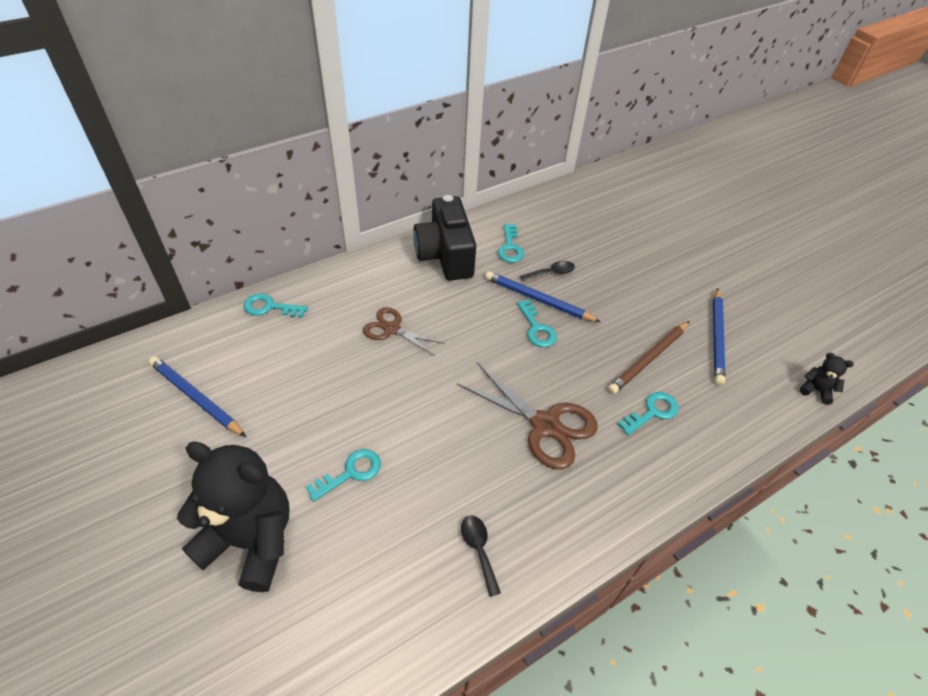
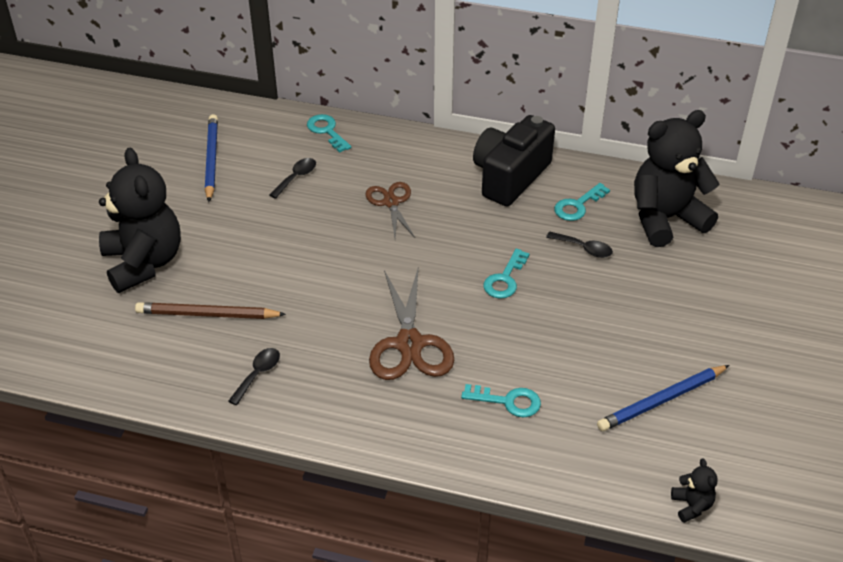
camera: 50 degrees right, 5 degrees down
turquoise key [306,449,381,502] -> none
blue pencil [485,271,600,322] -> none
brown pencil [607,321,689,394] -> brown pencil moved to [135,302,286,319]
none -> black spoon [269,158,316,199]
none -> black teddy bear [634,110,720,247]

